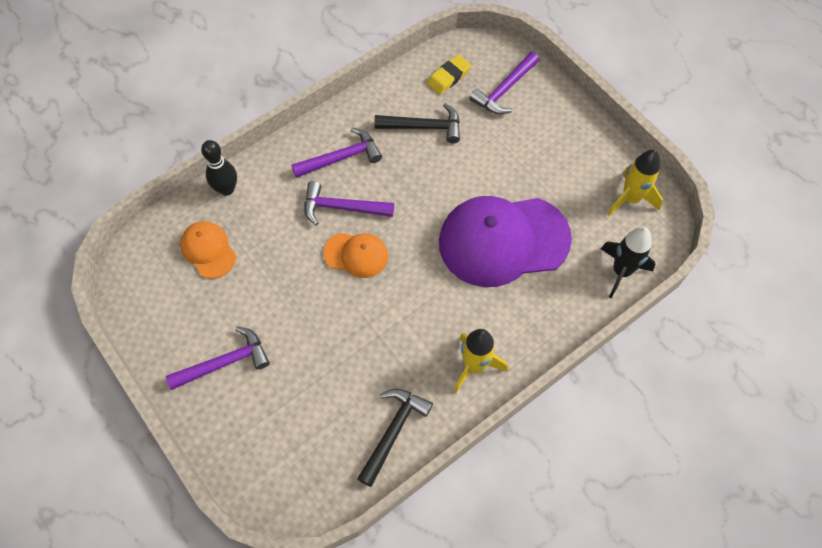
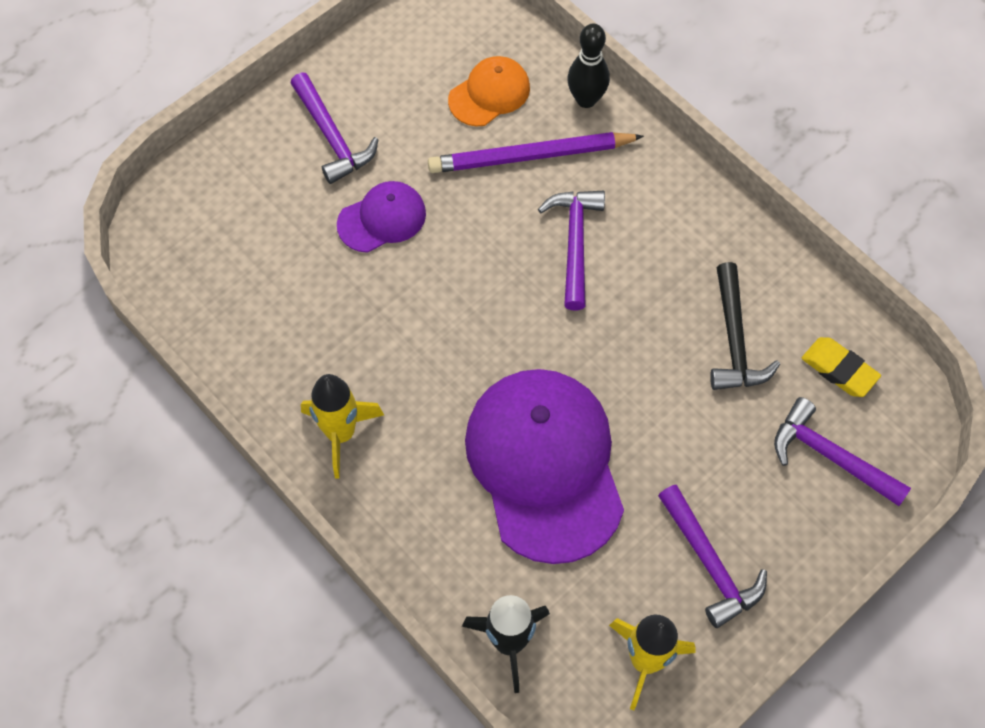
camera: 85 degrees right, 0 degrees up
purple hammer [291,127,382,178] -> purple hammer moved to [658,485,767,628]
orange cap [323,233,388,278] -> none
black hammer [357,388,433,487] -> none
none -> purple cap [337,181,426,253]
none -> purple pencil [428,132,644,173]

